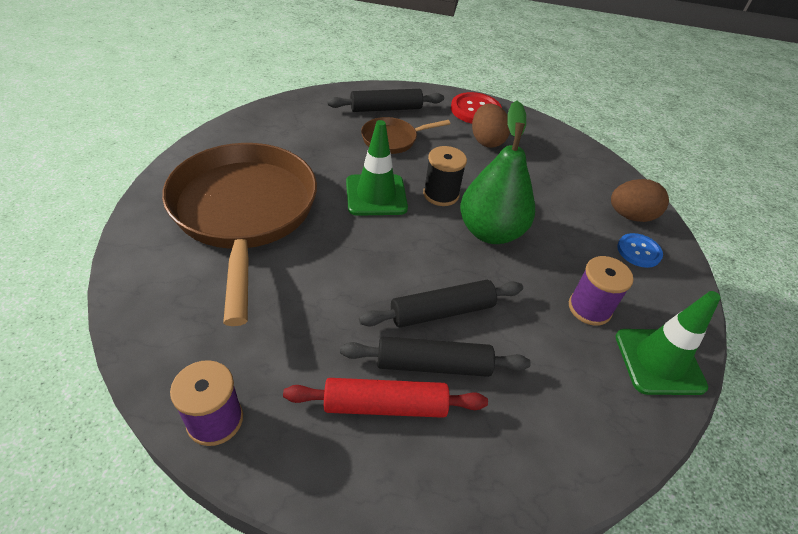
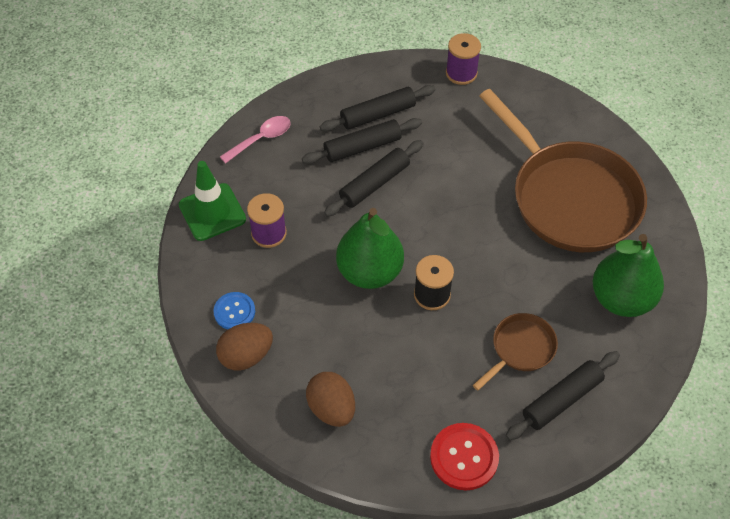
camera: 160 degrees right, 10 degrees up
red rolling pin [283,378,488,418] -> black rolling pin [320,85,436,132]
green traffic cone [346,120,408,216] -> none
brown egg [472,103,510,148] -> brown egg moved to [306,372,355,427]
none -> pink spoon [220,116,291,164]
none -> green pear [593,234,664,317]

